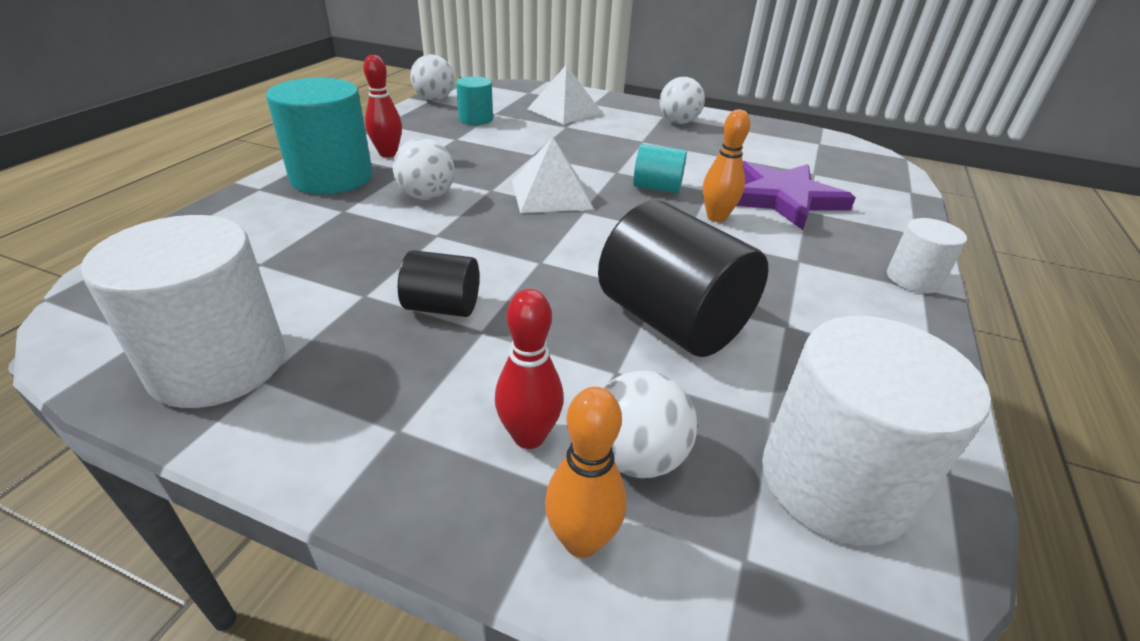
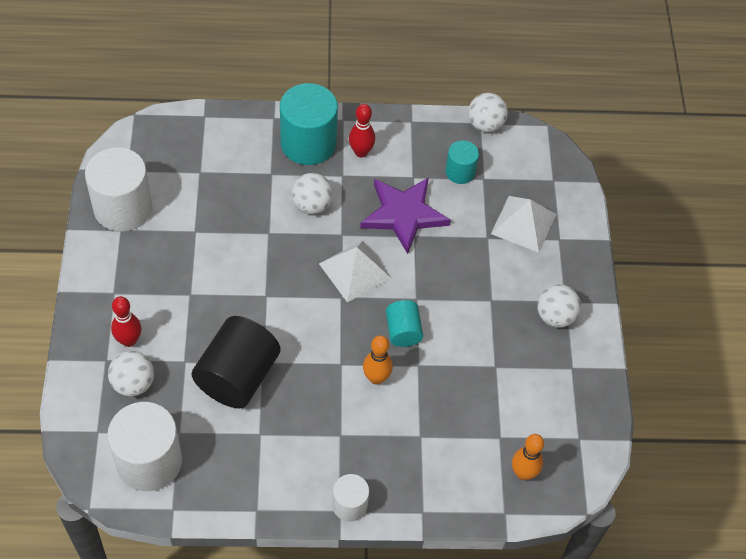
camera: 65 degrees right, 20 degrees up
black cylinder [398,250,479,317] -> none
orange bowling pin [545,387,627,558] -> orange bowling pin moved to [512,434,544,480]
purple star [736,161,856,230] -> purple star moved to [360,177,451,254]

